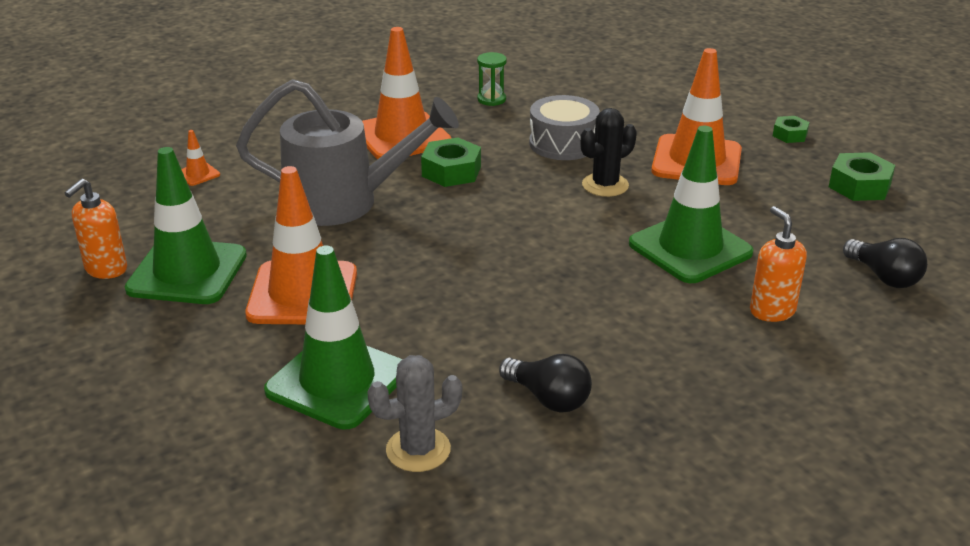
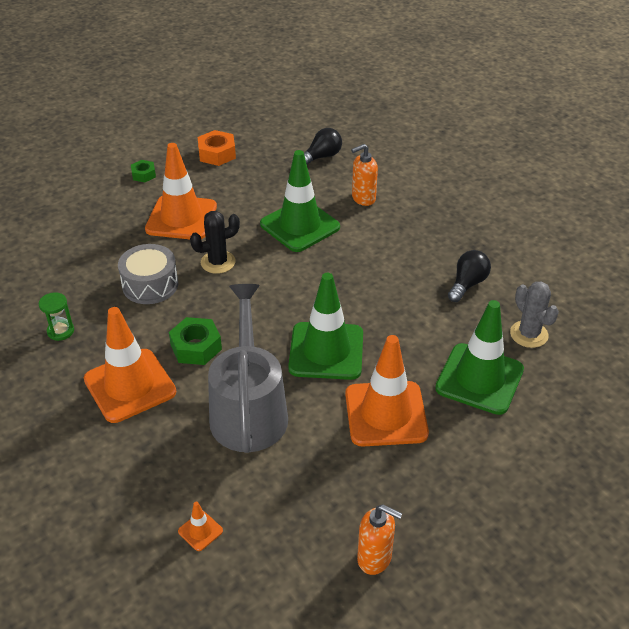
camera: 95 degrees left, 10 degrees up
green traffic cone [124,147,247,304] -> green traffic cone moved to [288,273,363,380]
black cactus [580,108,637,197] -> black cactus turned 75 degrees counterclockwise [190,211,240,274]
green nut [829,152,895,201] -> orange nut [198,130,236,166]

